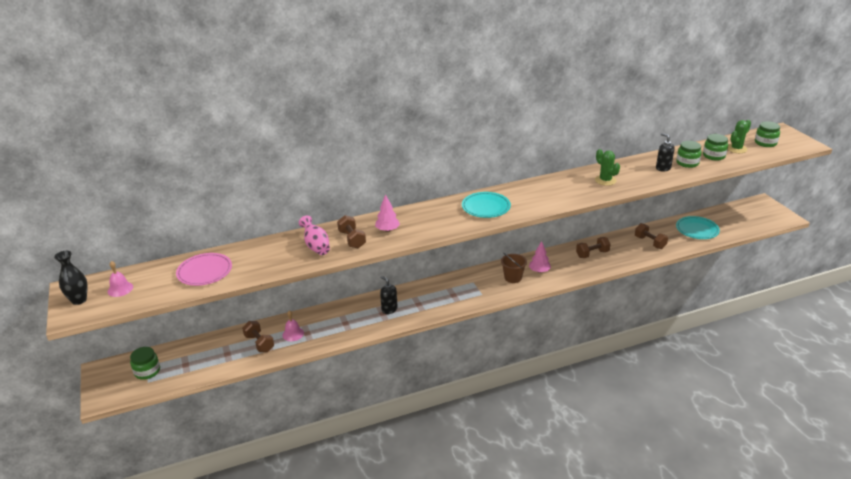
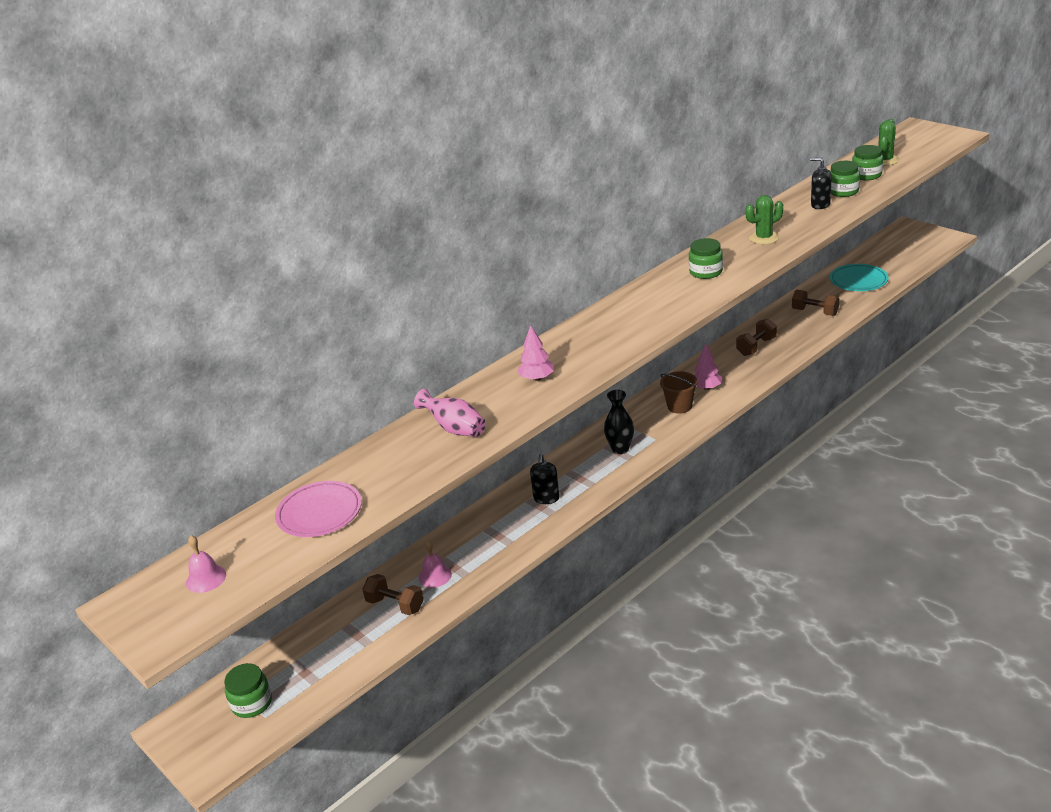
camera: 20 degrees left, 0 degrees up
black vase [54,251,88,305] -> black vase moved to [604,390,634,454]
brown dumbbell [337,215,366,248] -> none
black soap dispenser [380,276,398,314] -> black soap dispenser turned 105 degrees counterclockwise [530,454,560,504]
turquoise plate [462,192,511,218] -> none
green cactus [595,149,620,186] -> green cactus turned 60 degrees counterclockwise [745,195,783,244]
green jar [755,121,780,147] -> green jar moved to [689,238,723,279]

